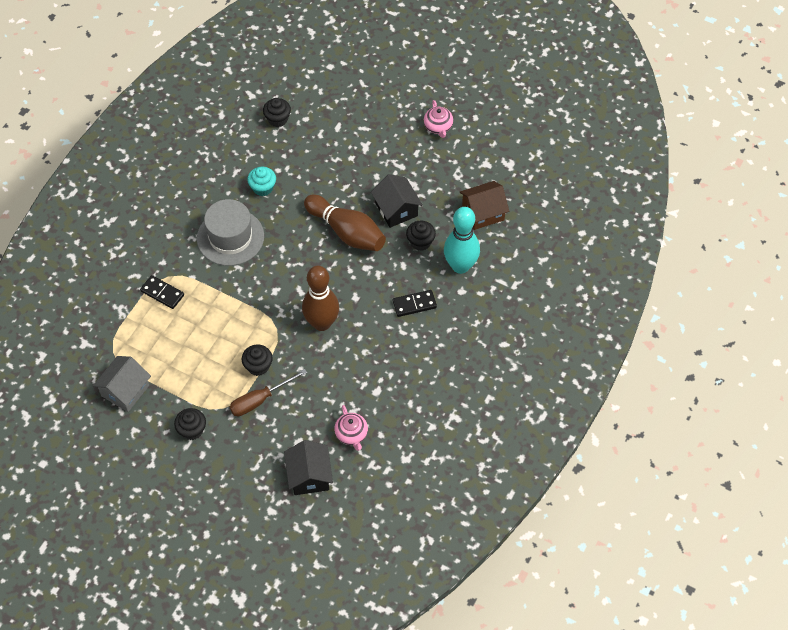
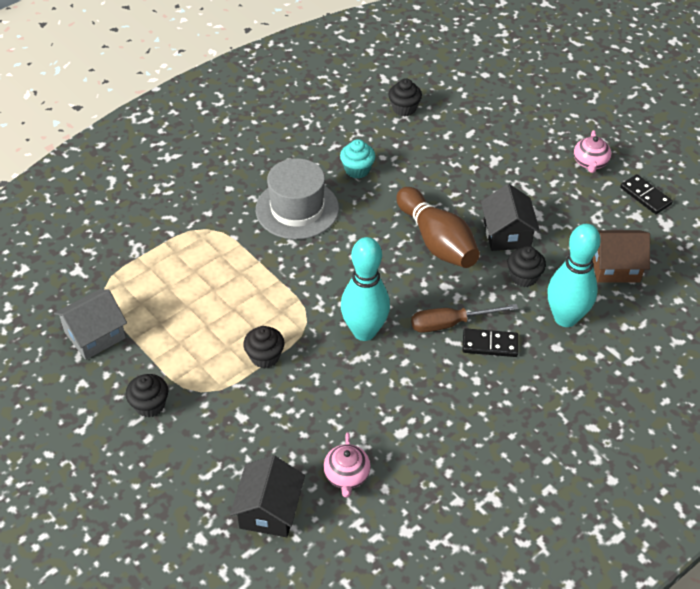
camera: 20 degrees right, 10 degrees down
black domino [140,275,184,309] -> black domino moved to [620,174,673,214]
brown screwdriver [230,369,307,416] -> brown screwdriver moved to [411,304,518,333]
brown bowling pin [302,266,339,331] -> turquoise bowling pin [341,237,390,341]

